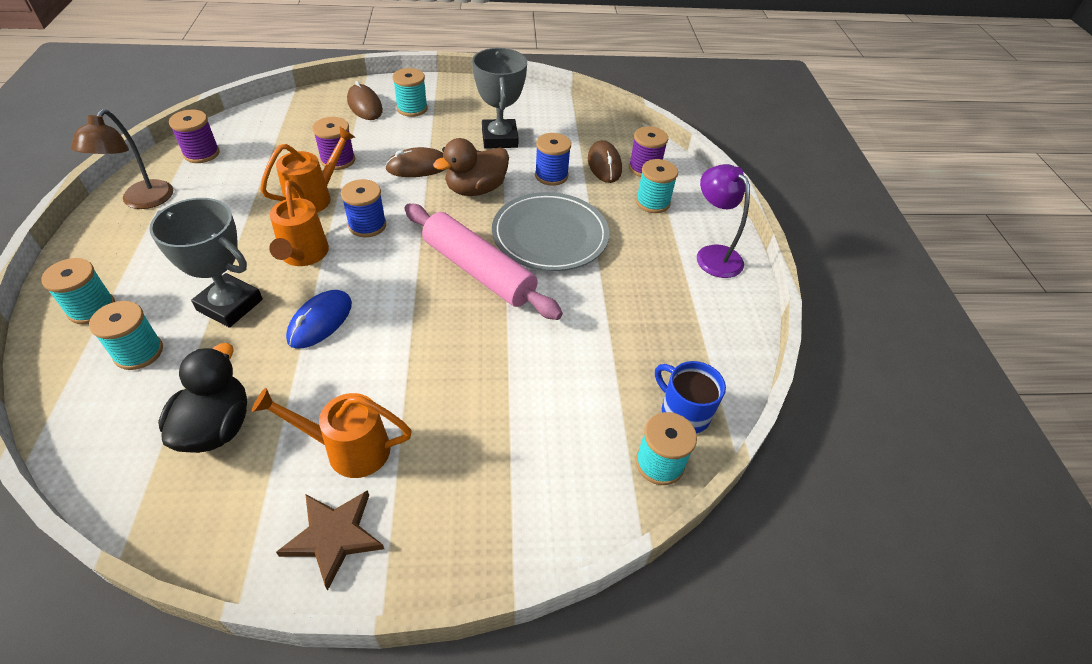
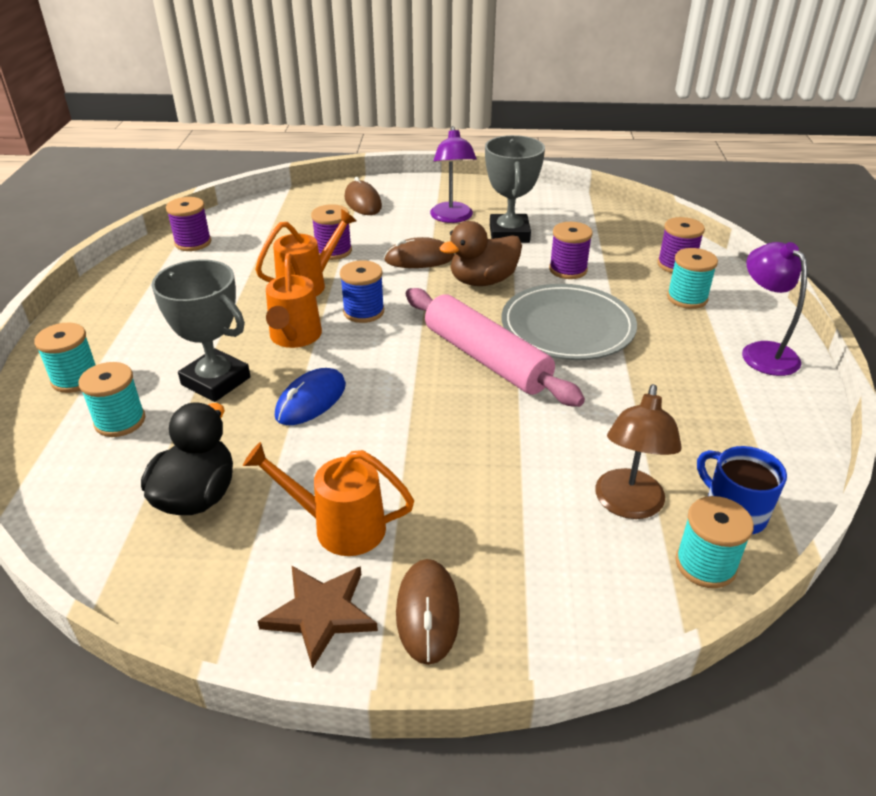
camera: 10 degrees right, 10 degrees down
brown lamp [71,109,173,209] -> brown lamp moved to [595,384,682,519]
turquoise spool [393,68,428,117] -> none
blue spool [535,133,571,186] -> purple spool [549,222,593,279]
brown mouse [588,140,622,183] -> brown mouse moved to [396,559,460,665]
none -> purple lamp [430,126,477,223]

